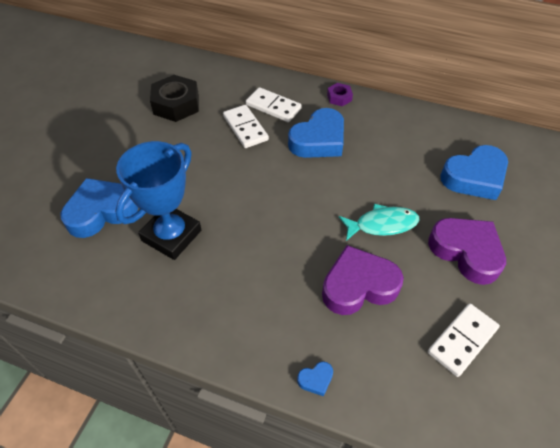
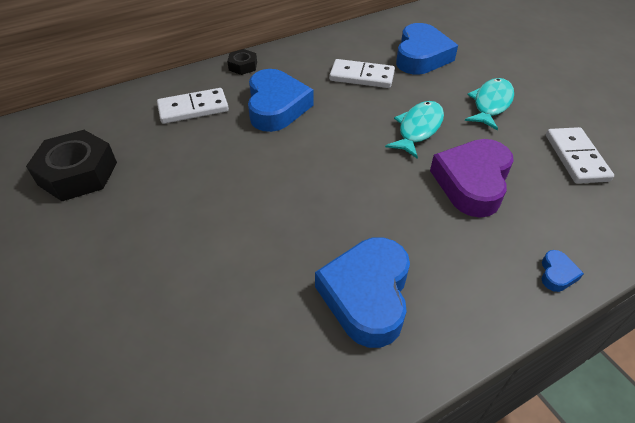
camera: 50 degrees left, 5 degrees down
blue heart [60,178,138,238] -> blue heart moved to [315,237,410,348]
blue trophy [115,141,201,260] -> none
white domino [223,105,269,148] -> white domino moved to [329,59,395,88]
purple nut [327,83,353,106] -> black nut [227,49,257,75]
purple heart [428,218,506,285] -> turquoise fish [465,78,514,130]

